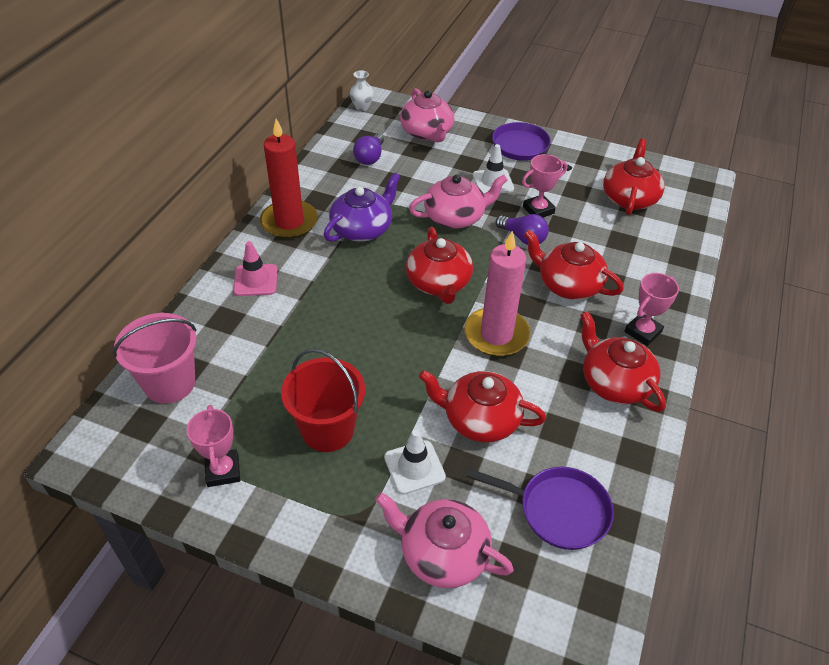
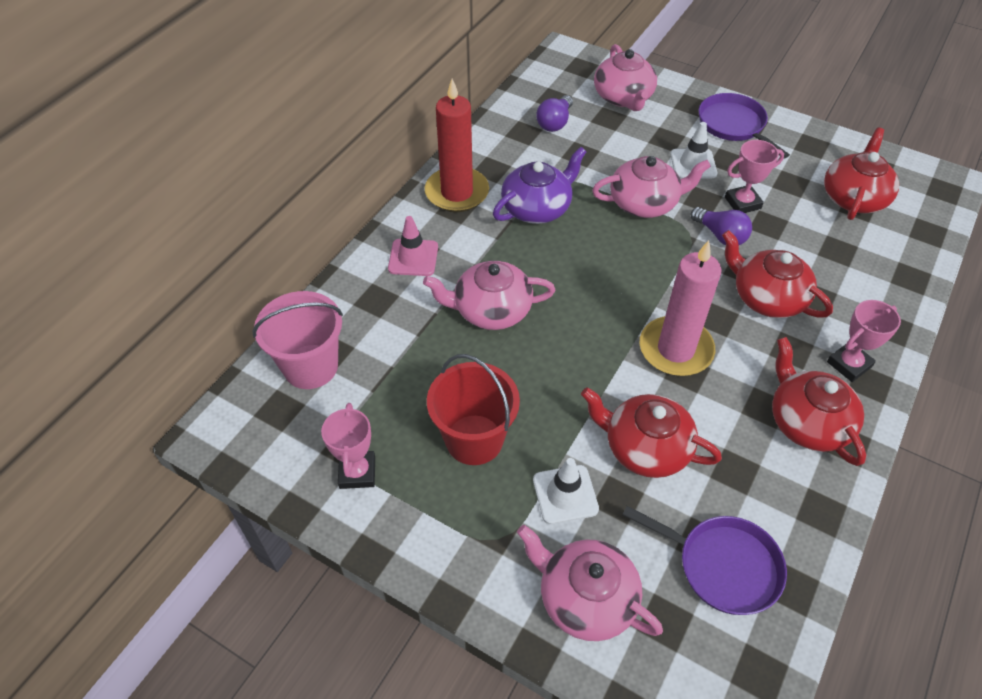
camera: 10 degrees right, 5 degrees up
white vase [350,70,374,111] -> none
red teapot [406,227,473,304] -> none
none -> pink teapot [423,261,555,330]

